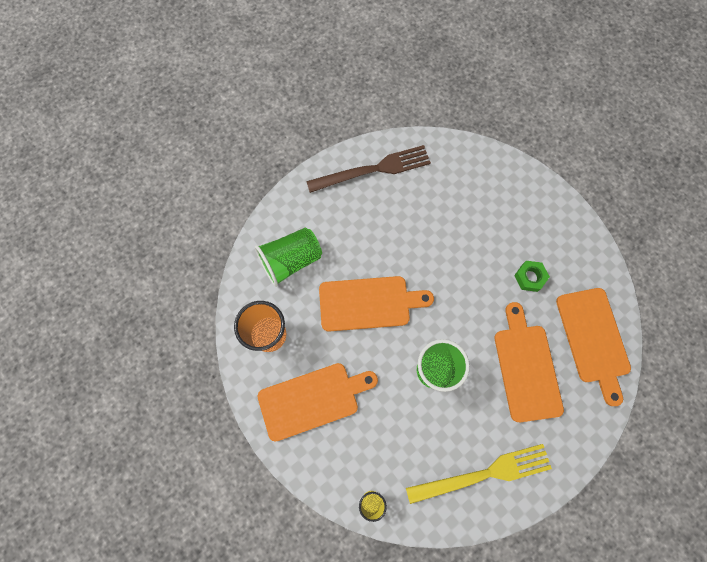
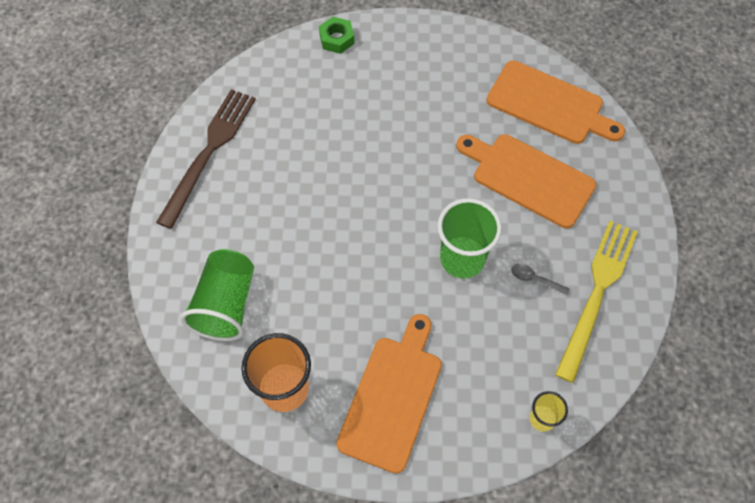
camera: 50 degrees left, 10 degrees down
orange cutting board [319,276,434,331] -> none
green nut [514,261,550,292] -> green nut moved to [319,17,355,54]
none -> grey spoon [511,264,569,295]

